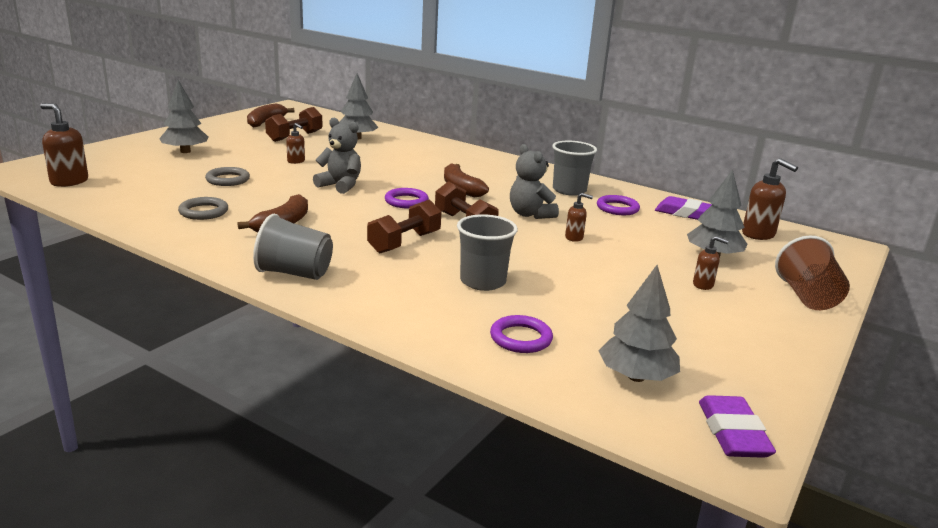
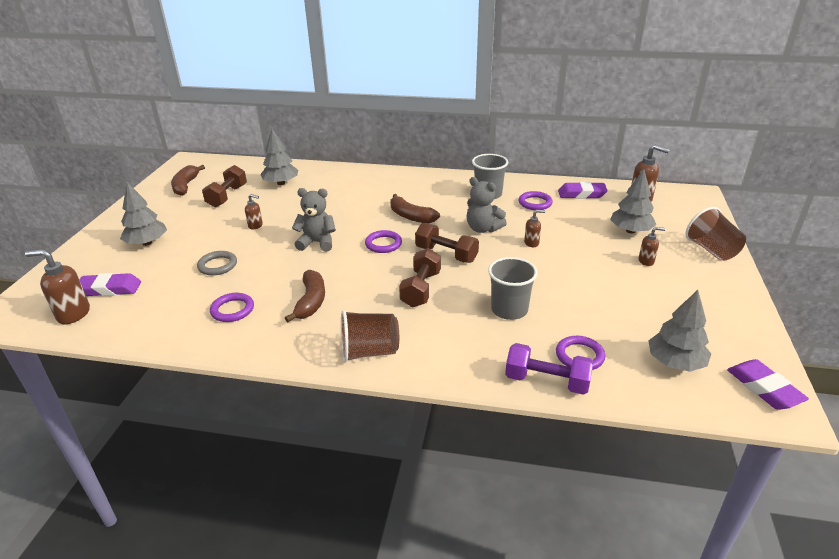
camera: 20 degrees left, 10 degrees up
grey ring [178,197,228,220] -> purple ring [210,293,254,322]
grey cup [253,214,333,280] -> brown cup [341,310,399,363]
none -> purple eraser [79,273,141,296]
none -> purple dumbbell [505,343,593,395]

